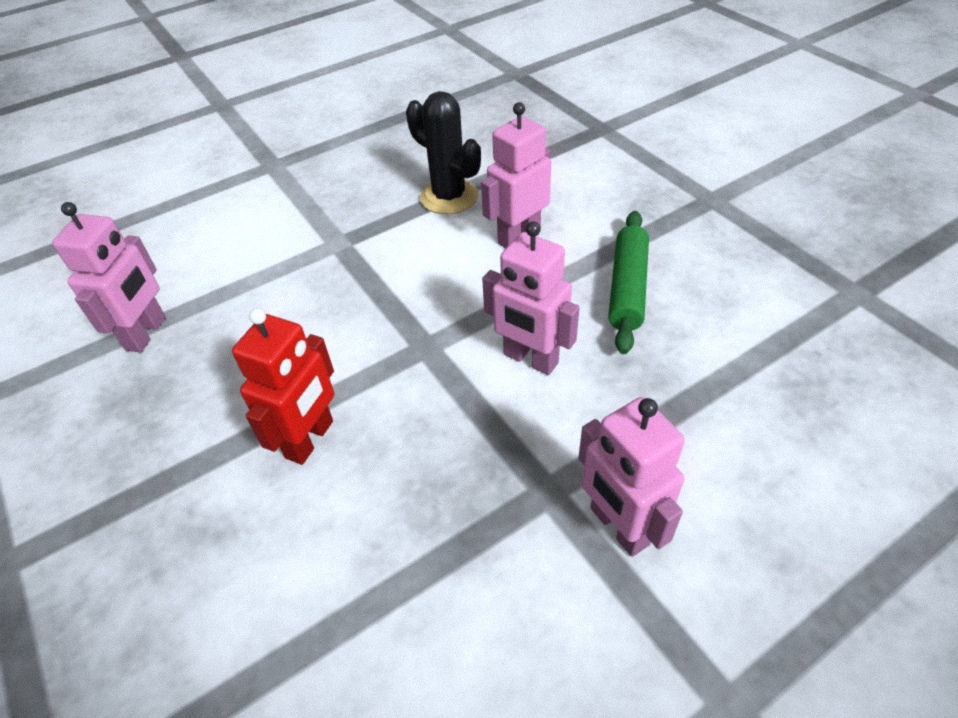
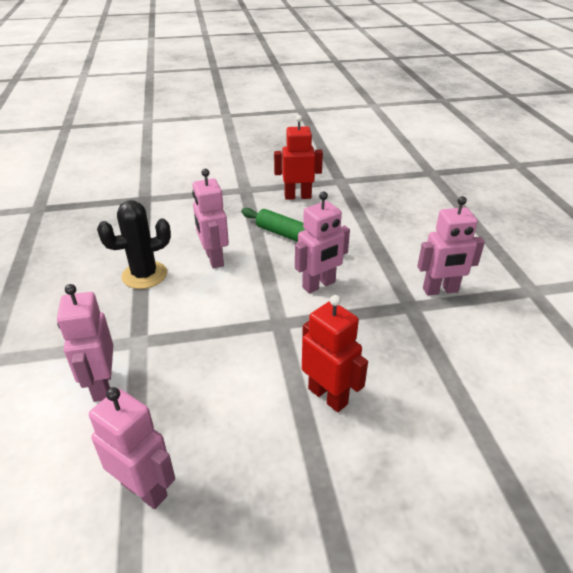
camera: 70 degrees left, 10 degrees down
none -> pink robot [57,284,113,402]
none -> red robot [274,115,323,200]

